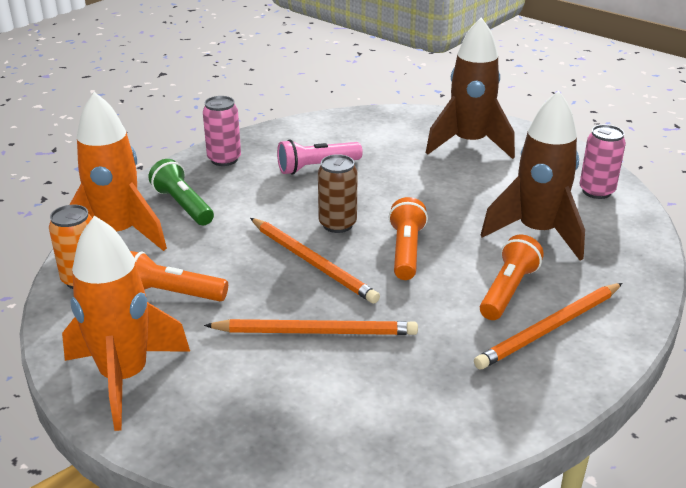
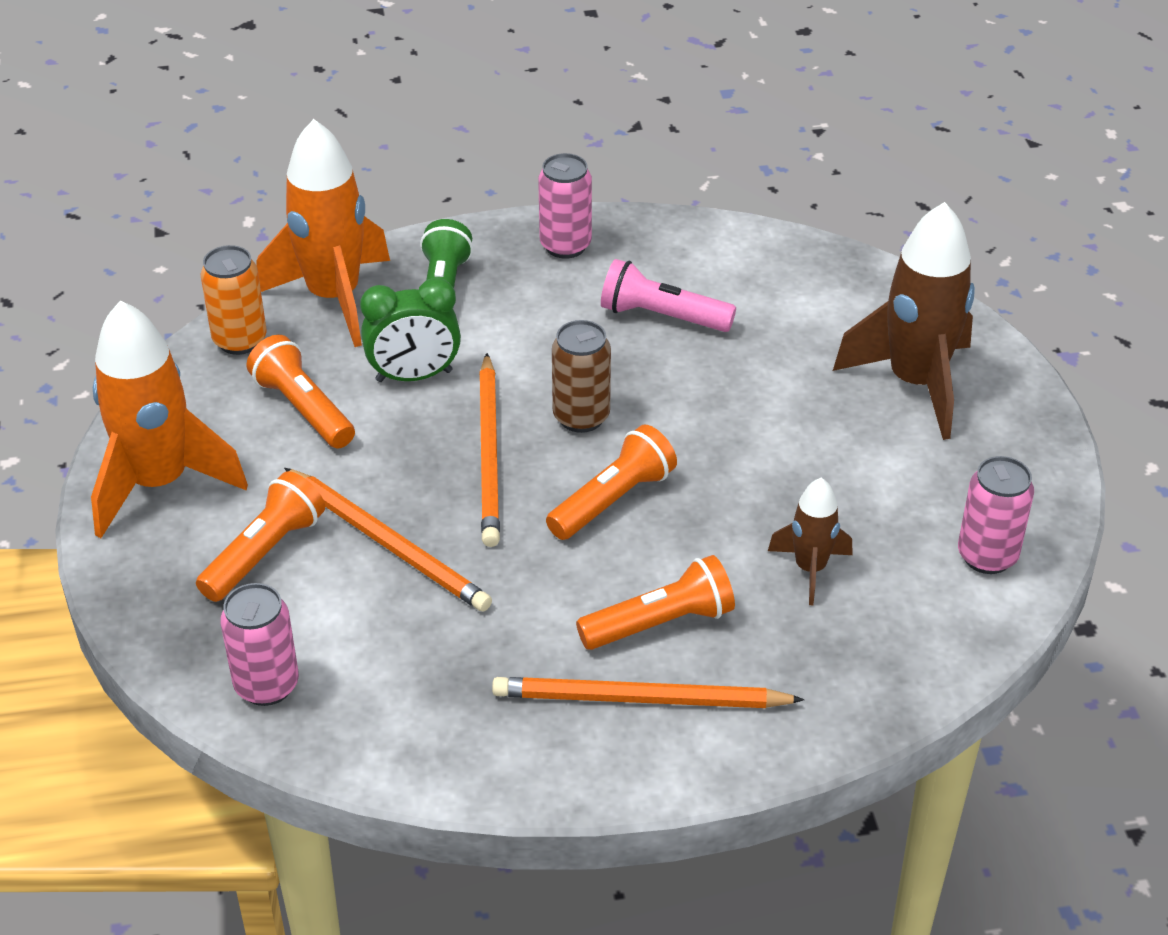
camera: 40 degrees right, 10 degrees up
brown rocket [481,91,585,260] -> brown rocket [768,478,853,605], size x0.52
none -> orange flashlight [196,471,325,602]
none -> pink can [220,583,299,706]
none -> green clock [360,278,461,382]

